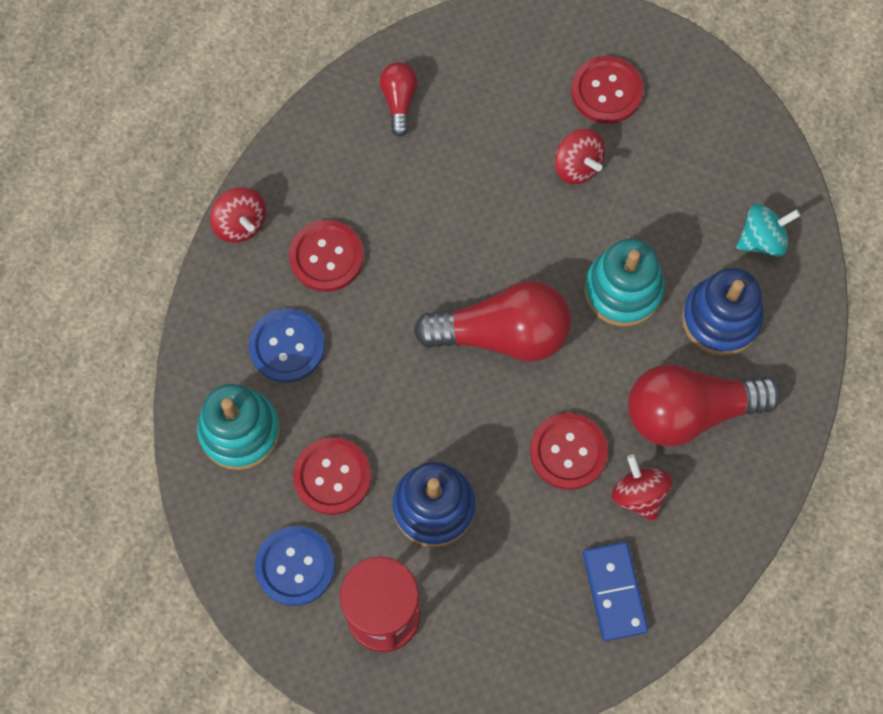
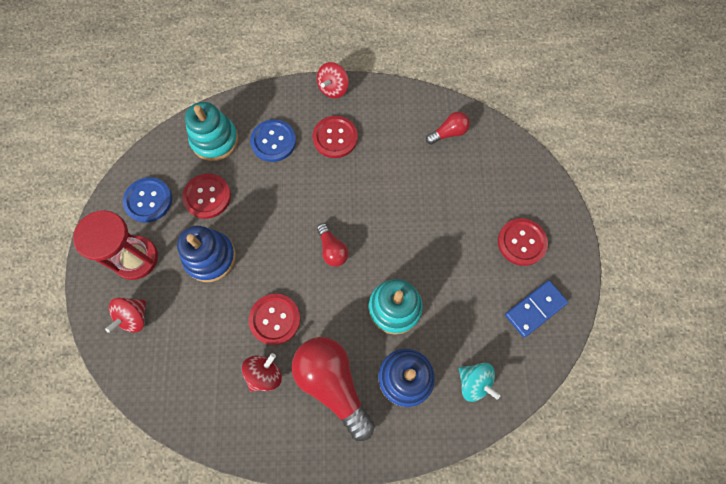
camera: 65 degrees right, 0 degrees up
red light bulb [414,281,571,362] -> red light bulb [317,223,349,267], size x0.50
red spinning top [555,129,605,184] -> red spinning top moved to [105,297,146,333]
blue domino [583,542,648,641] -> blue domino moved to [505,280,568,338]

